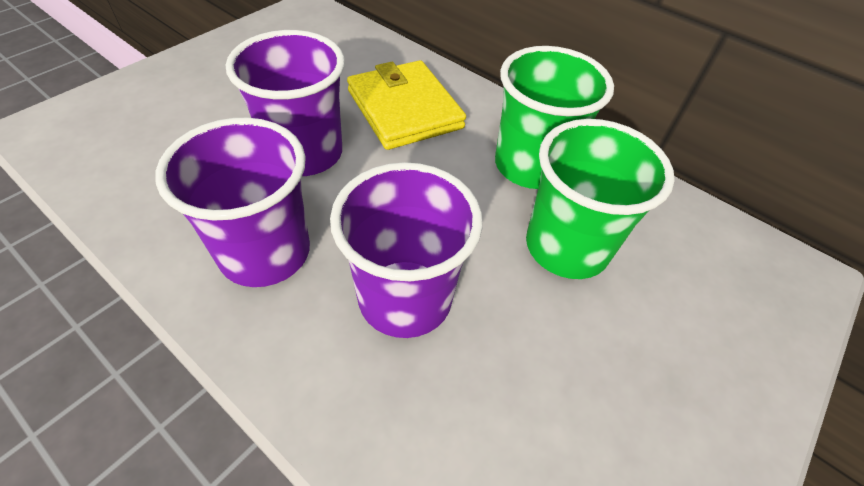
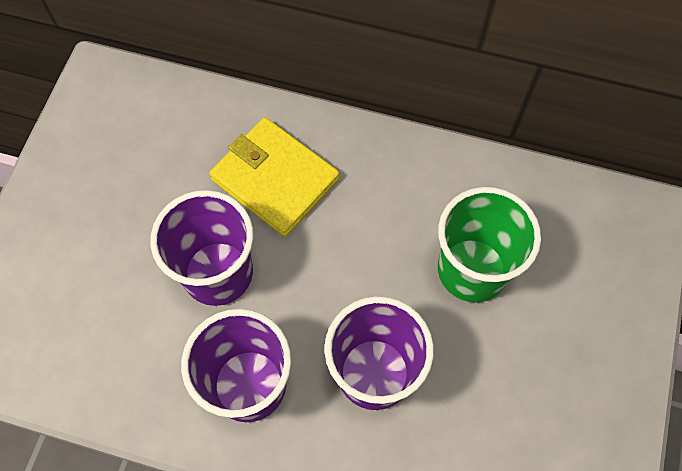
camera: 20 degrees left, 15 degrees up
green cup [495,46,614,189] -> none

